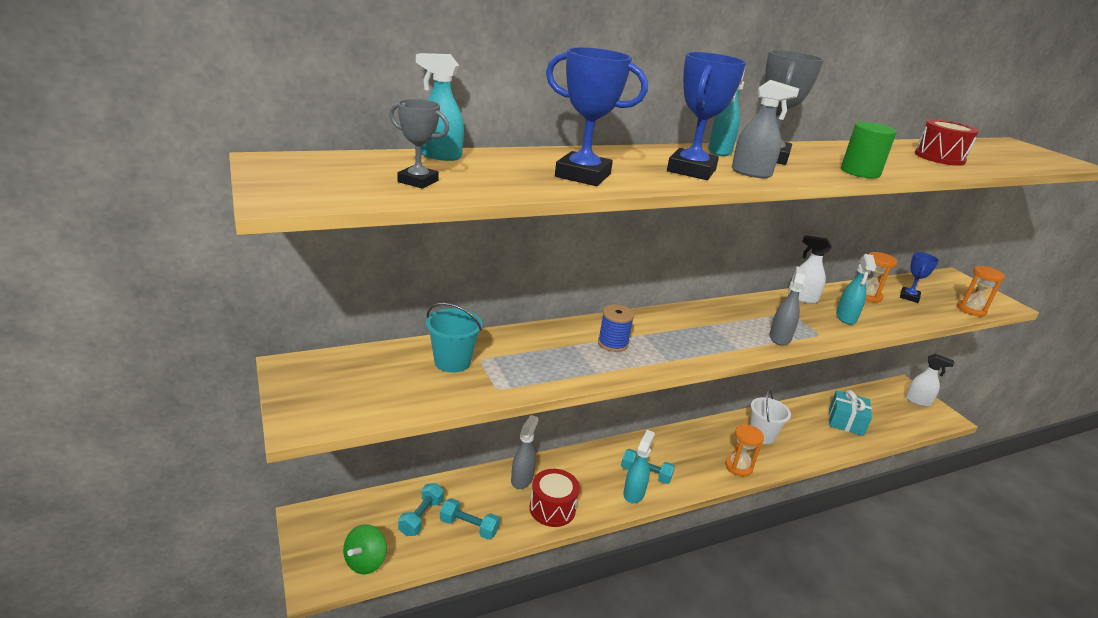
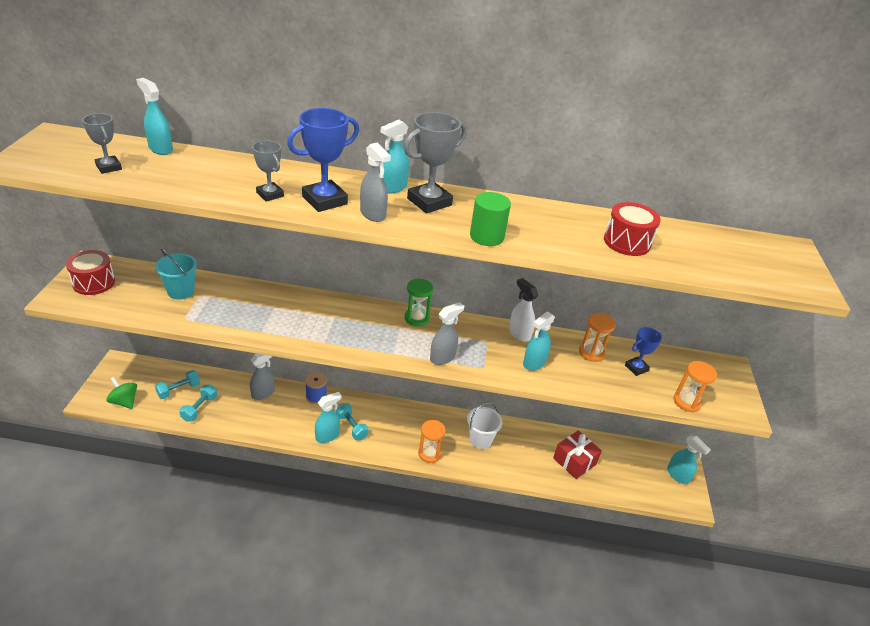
camera: 30 degrees right, 10 degrees up
green spinning top [343,524,387,574] -> green spinning top turned 75 degrees clockwise [106,377,137,409]
turquoise dumbbell [440,498,500,540] -> turquoise dumbbell turned 60 degrees clockwise [179,384,217,422]
red drum [530,469,580,527] -> red drum moved to [66,250,115,295]
blue trophy [546,47,648,186] -> none
blue spool [598,304,634,352] -> blue spool moved to [305,372,327,404]
turquoise gift [829,390,872,436] -> red gift [553,430,602,479]
white spray bottle [906,354,954,406] -> turquoise spray bottle [667,436,711,484]
none -> grey trophy [252,141,284,202]
none -> green hourglass [404,278,433,327]

